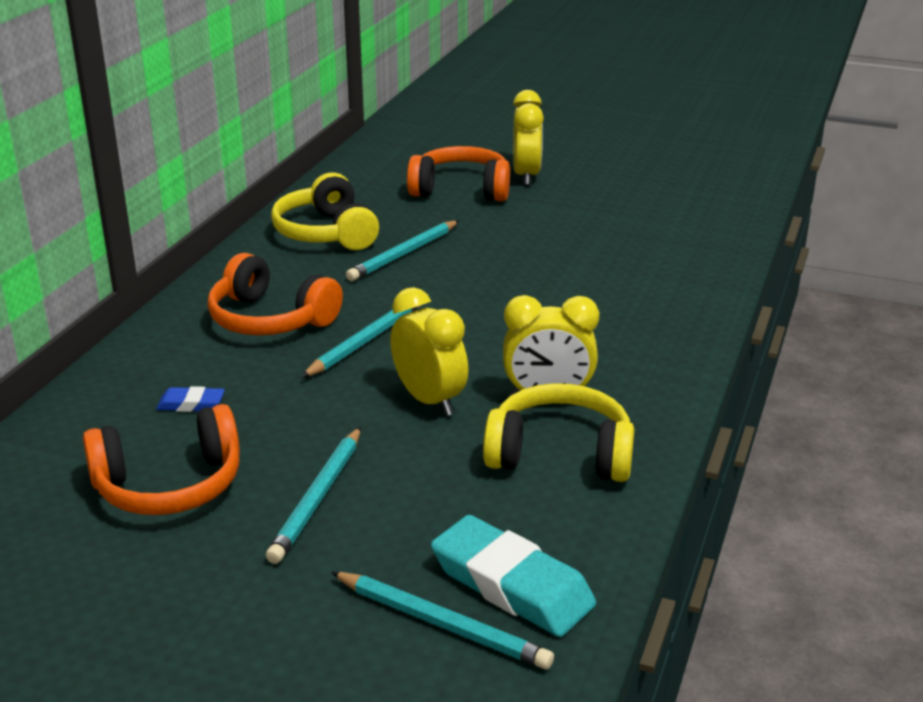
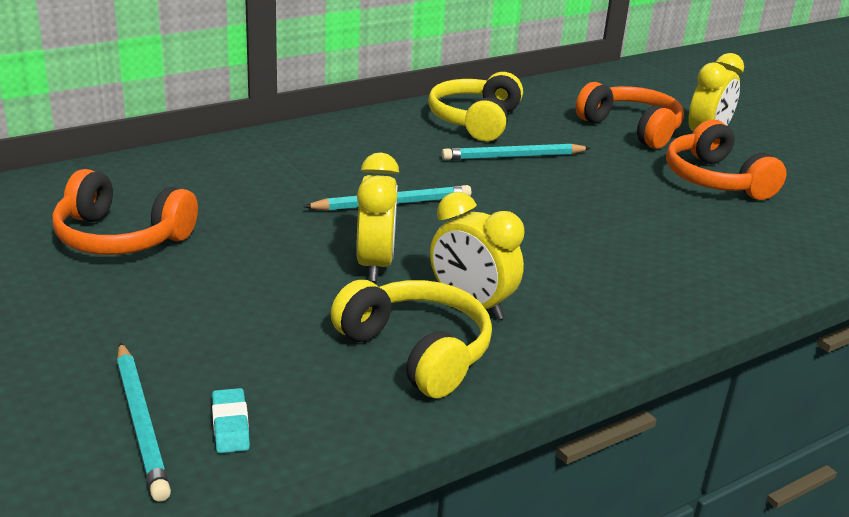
camera: 35 degrees right, 0 degrees up
blue eraser [156,386,225,412] -> none
orange headphones [207,253,343,335] -> orange headphones moved to [666,120,787,200]
turquoise pencil [266,427,361,564] -> none
turquoise eraser [431,515,596,637] -> turquoise eraser [212,388,250,453], size x0.49

